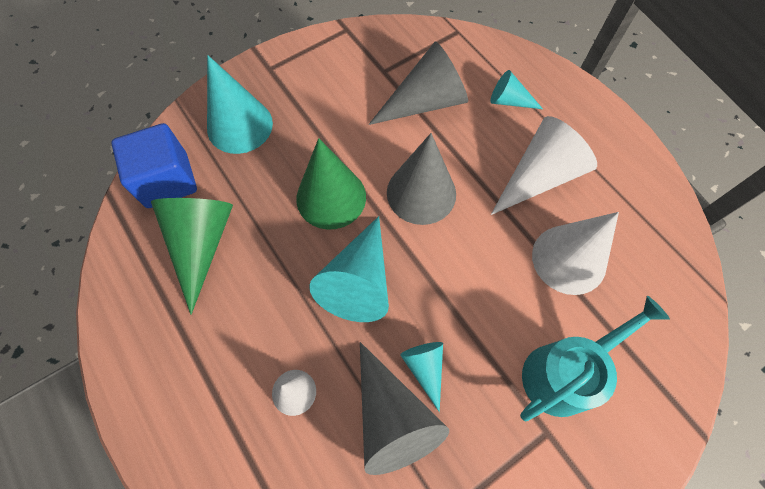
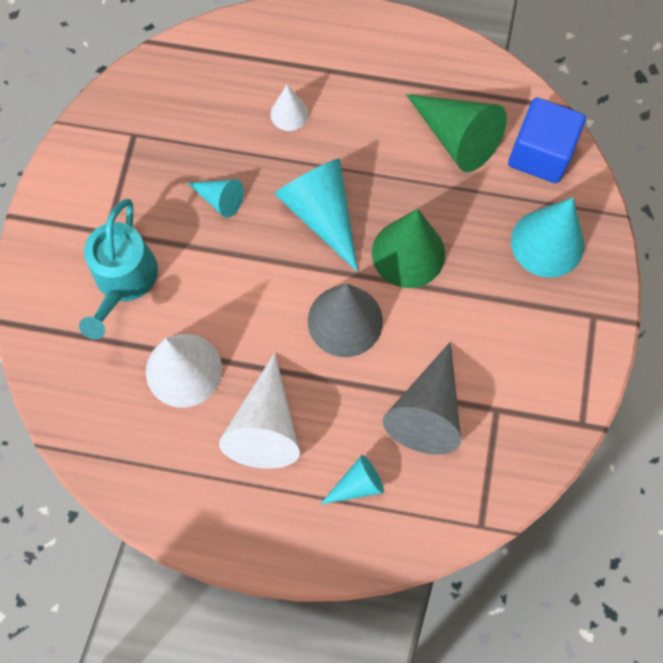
camera: 135 degrees right, 5 degrees up
grey cone [360,342,449,475] -> none

